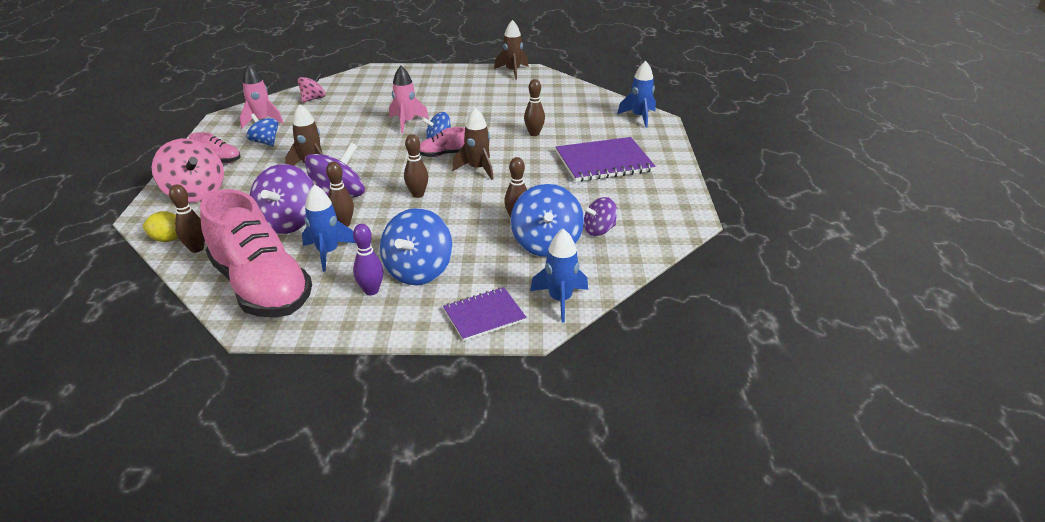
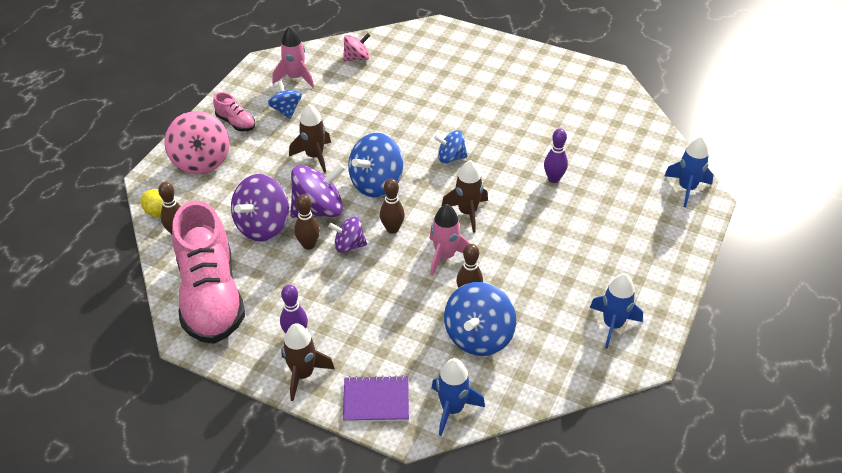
camera: 25 degrees right, 10 degrees up
blue rocket [302,184,356,272] -> blue rocket moved to [590,273,643,349]
blue spinning top [380,208,453,285] -> blue spinning top moved to [348,133,403,197]
pink rocket [389,66,429,133] -> pink rocket moved to [430,204,471,276]
pink shoe [419,127,465,157] -> none
brown rocket [494,20,529,80] -> brown rocket moved to [281,323,335,401]
brown bowling pin [524,79,545,136] -> purple bowling pin [544,128,568,183]
purple notebook [556,137,656,182] -> none
purple spinning top [583,197,617,236] -> purple spinning top moved to [328,217,367,253]

